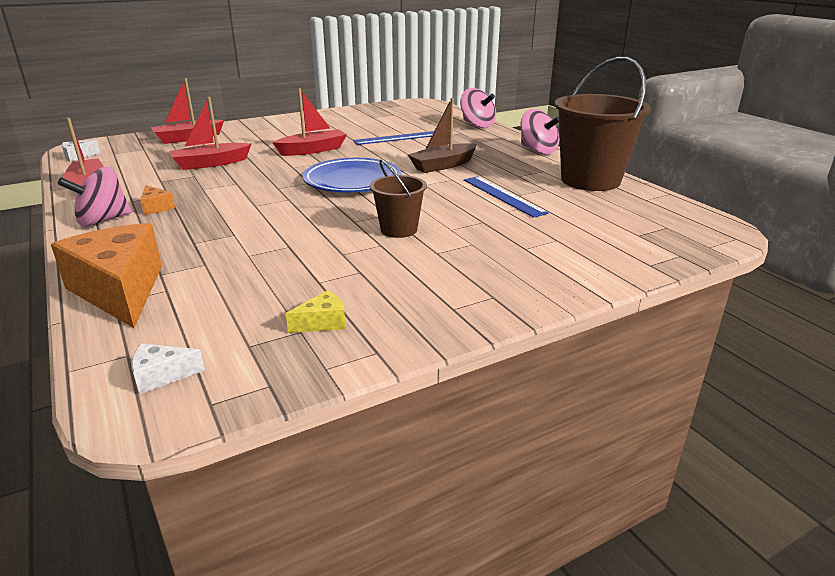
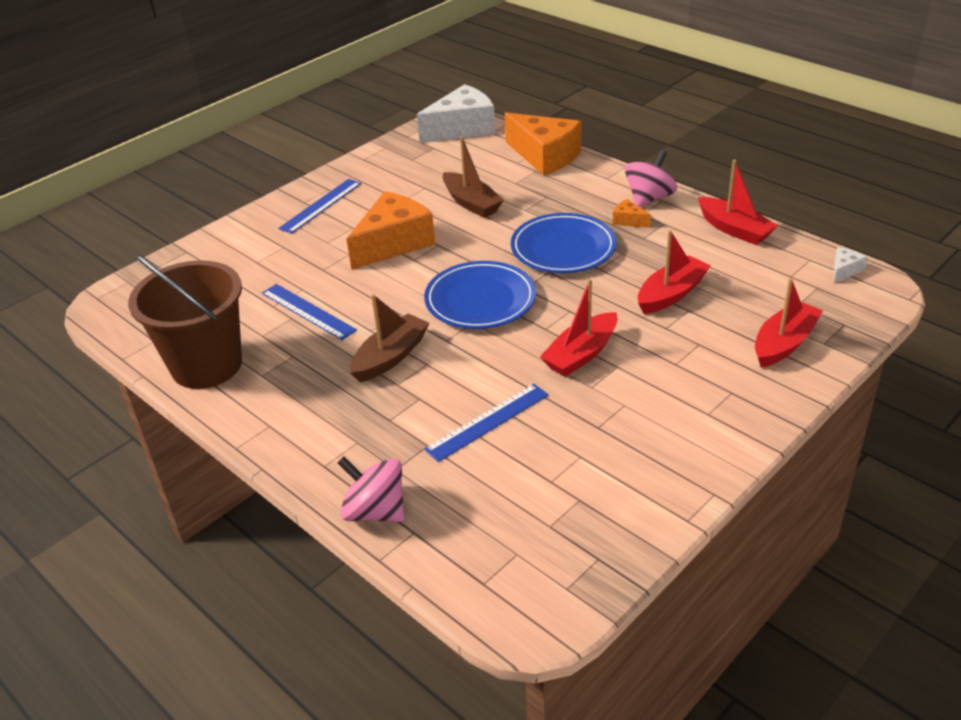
camera: 165 degrees right, 10 degrees up
white cheese [132,344,205,394] -> white cheese [417,84,495,143], size x2.37
yellow cheese [286,290,346,333] -> none
brown bucket [370,159,427,238] -> orange cheese [347,191,435,270]
pink spinning top [521,109,559,154] -> none
none -> blue ruler [278,179,362,234]
none -> brown boat [442,136,504,218]
none -> blue plate [511,213,616,273]

